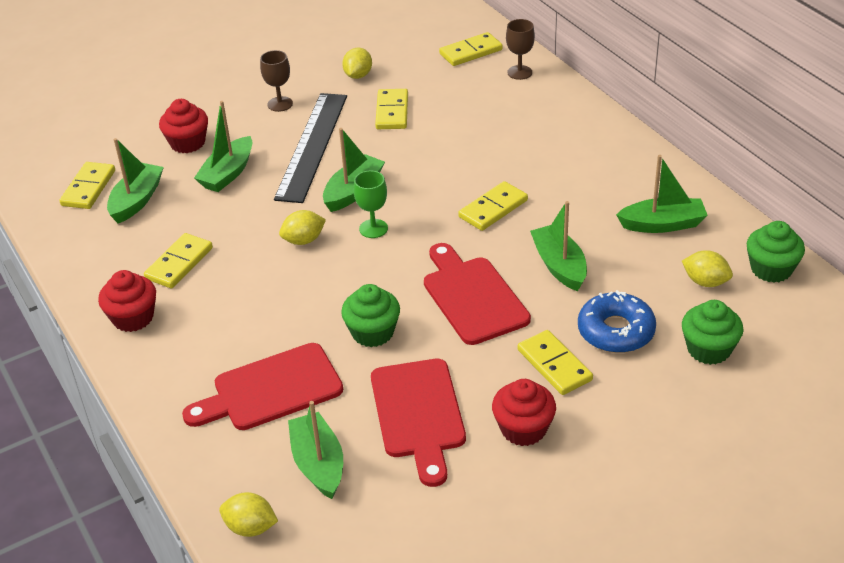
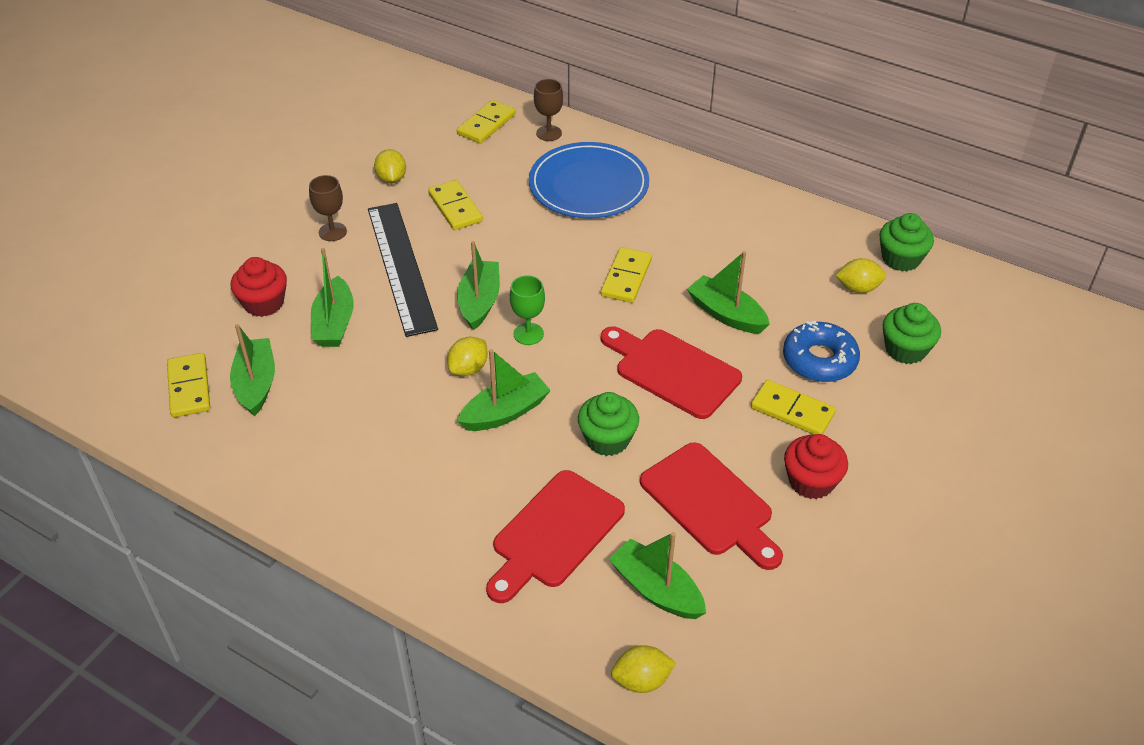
camera: 30 degrees left, 5 degrees up
red cupcake [98,270,156,332] -> none
yellow domino [144,233,213,288] -> none
green boat [616,155,708,233] -> green boat moved to [457,349,551,431]
none -> blue plate [529,142,649,219]

